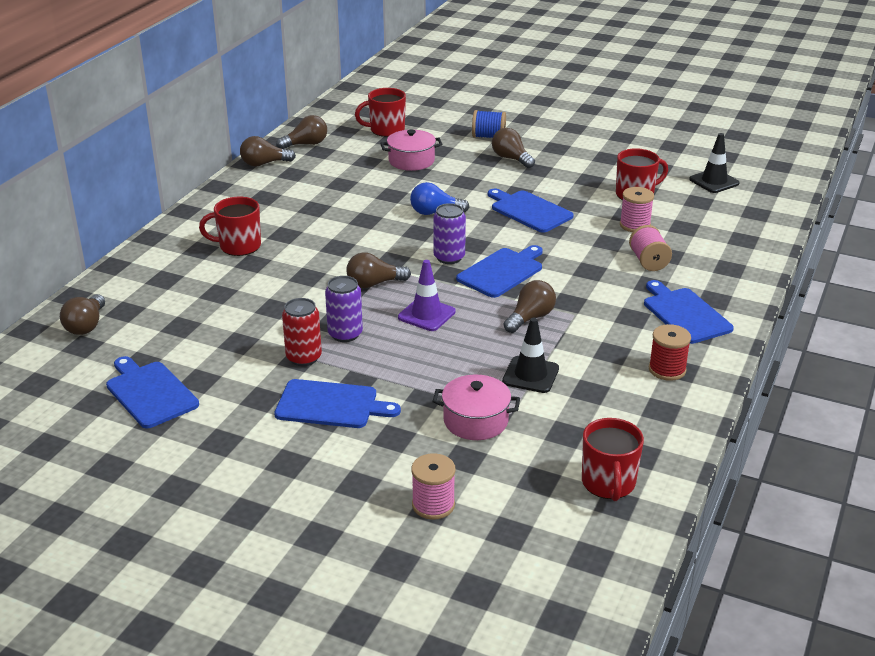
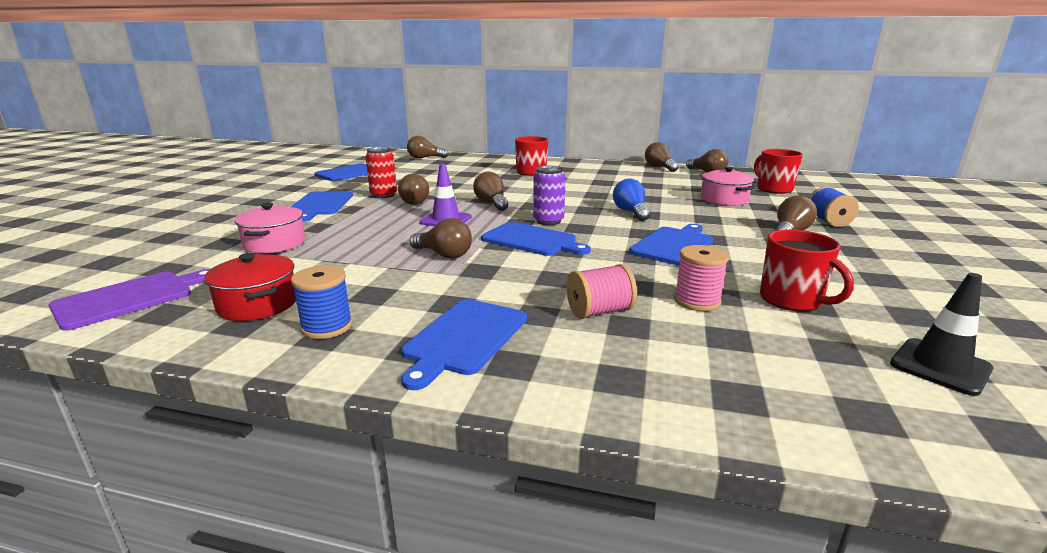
camera: 80 degrees right, 10 degrees down
purple can [325,276,363,342] -> brown light bulb [398,174,429,205]
pink spool [411,453,456,520] -> none
black traffic cone [502,318,559,393] -> none
red mug [582,418,644,501] -> purple cutting board [48,269,210,331]
blue cutting board [644,280,734,344] -> blue cutting board turned 150 degrees clockwise [401,299,527,390]
red spool [649,324,691,381] -> blue spool [291,265,353,339]
none -> red pot [204,253,296,321]

